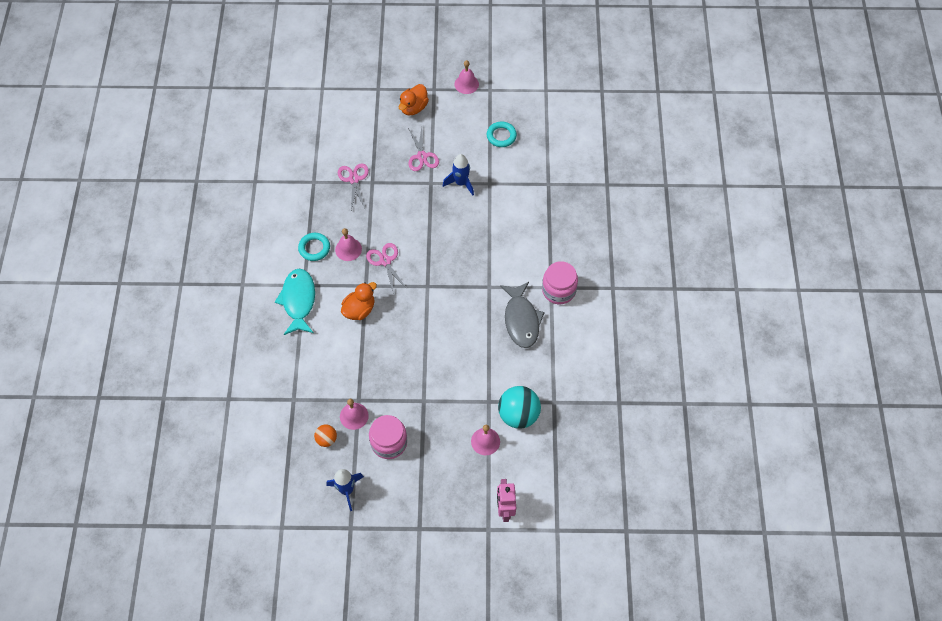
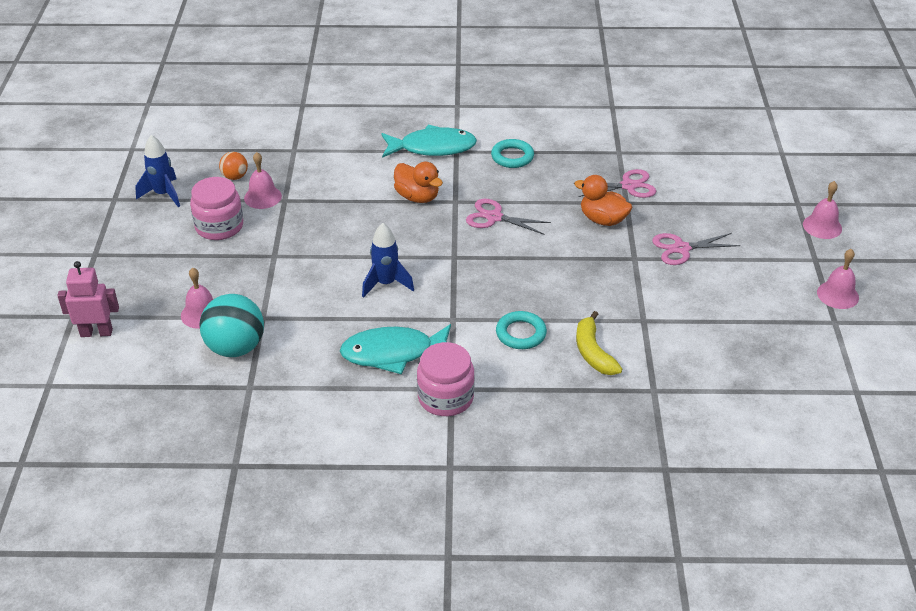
camera: 90 degrees right, 20 degrees down
pink bell [335,228,362,261] -> pink bell moved to [803,181,842,239]
pink scissors [366,243,408,294] -> pink scissors turned 135 degrees counterclockwise [466,199,551,235]
orange duck [399,84,429,115] -> orange duck moved to [574,175,632,226]
blue rocket [443,154,474,196] -> blue rocket moved to [362,223,414,298]
turquoise ring [487,121,517,147] -> turquoise ring moved to [496,311,547,349]
grey fish [500,282,545,348] -> turquoise fish [340,324,451,374]
none -> yellow banana [576,311,622,375]

